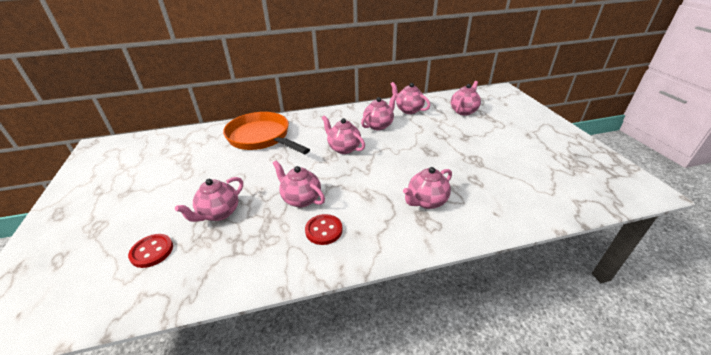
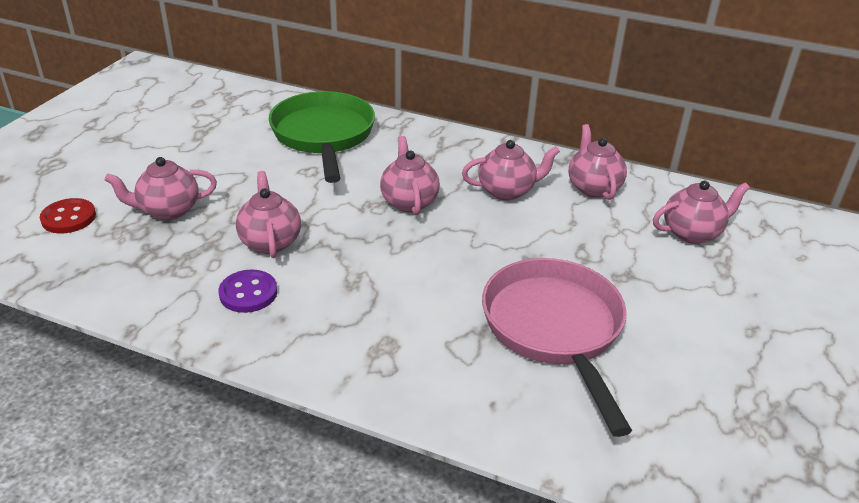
camera: 35 degrees right, 0 degrees up
orange pan [223,112,310,154] -> green pan [269,91,375,183]
red button [305,214,343,245] -> purple button [218,270,277,313]
pink teapot [403,167,452,209] -> none
none -> pink pan [482,258,632,437]

